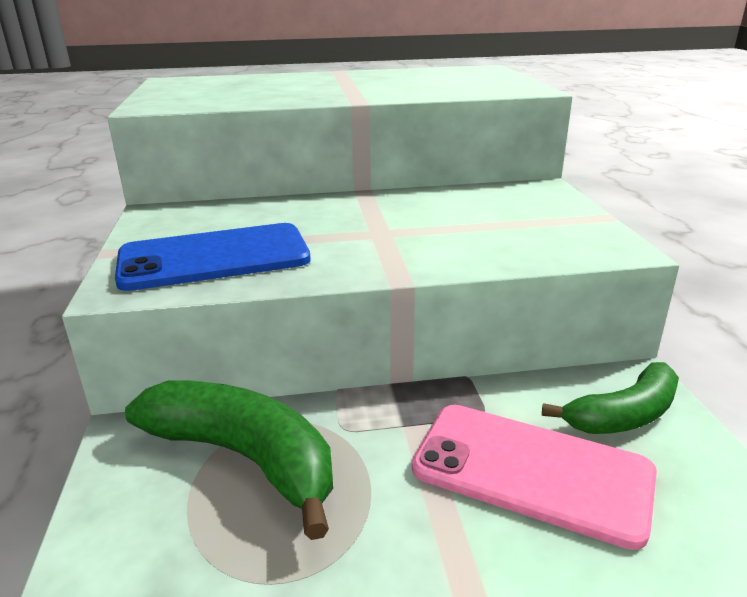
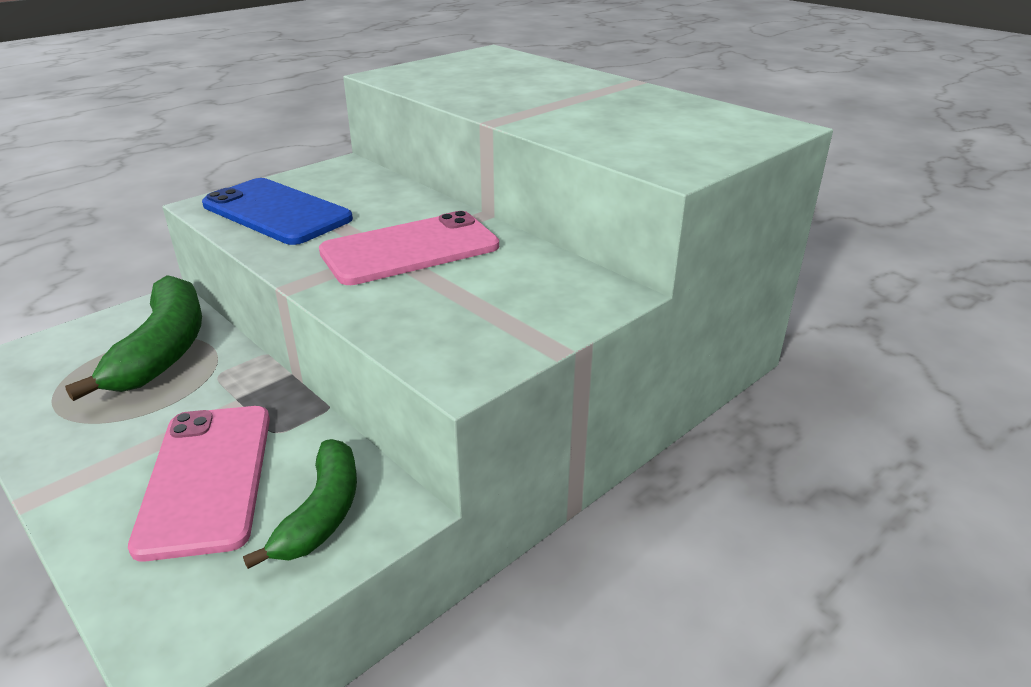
camera: 55 degrees right, 5 degrees up
green banana [542,362,679,434] -> green banana turned 105 degrees counterclockwise [243,439,357,569]
none -> pink phone [319,211,499,285]

